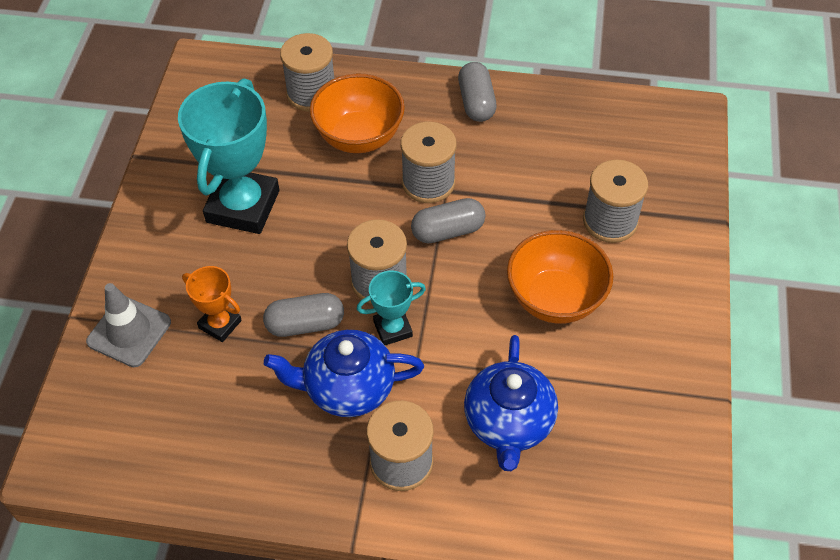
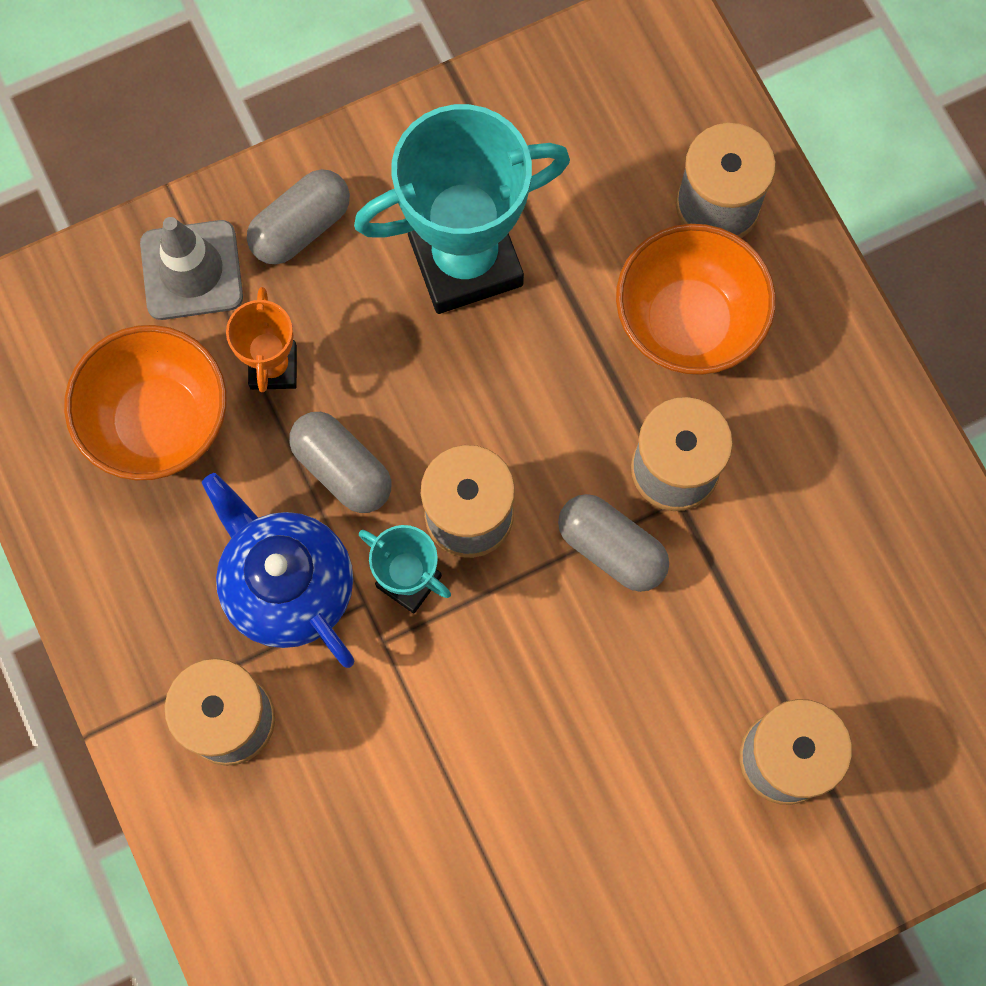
camera: 55 degrees right, 20 degrees up
grey capsule [458,62,497,122] -> grey capsule moved to [247,169,350,264]
blue teapot [464,335,558,471] -> none
orange bowl [507,230,613,324] -> orange bowl moved to [64,325,227,480]

